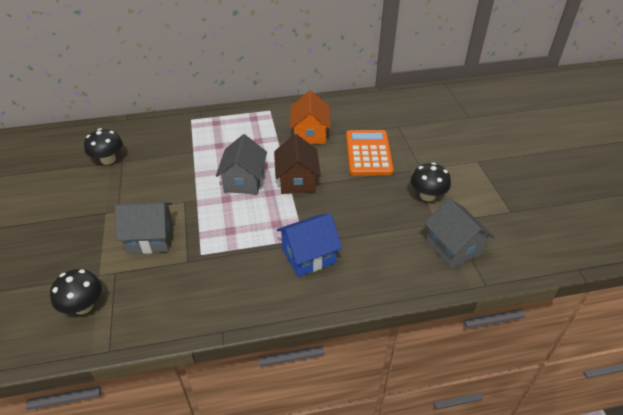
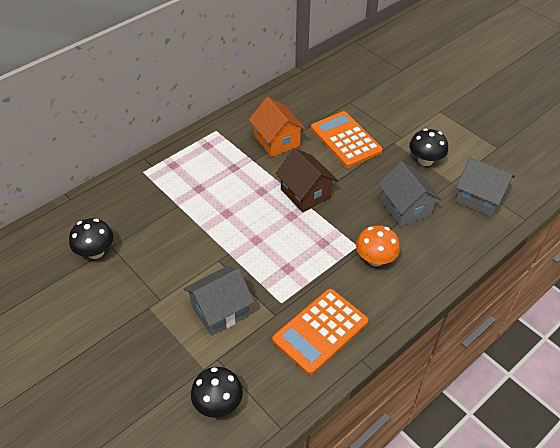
camera: 30 degrees left, 5 degrees up
grey house [216,134,267,194] -> grey house moved to [378,161,442,227]
blue house [277,214,342,277] -> orange mushroom [356,225,400,266]
none -> orange calculator [272,289,368,375]

